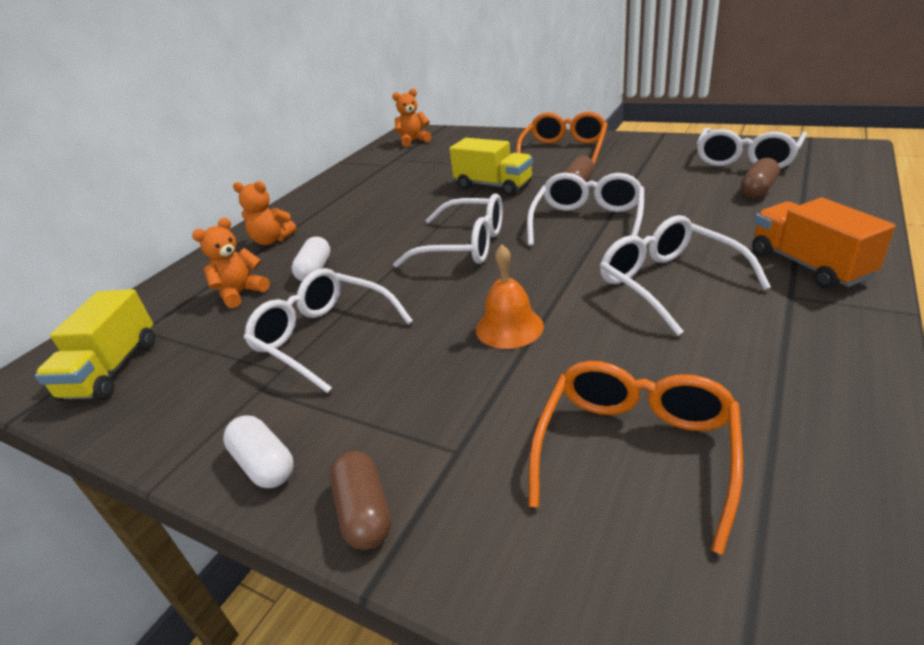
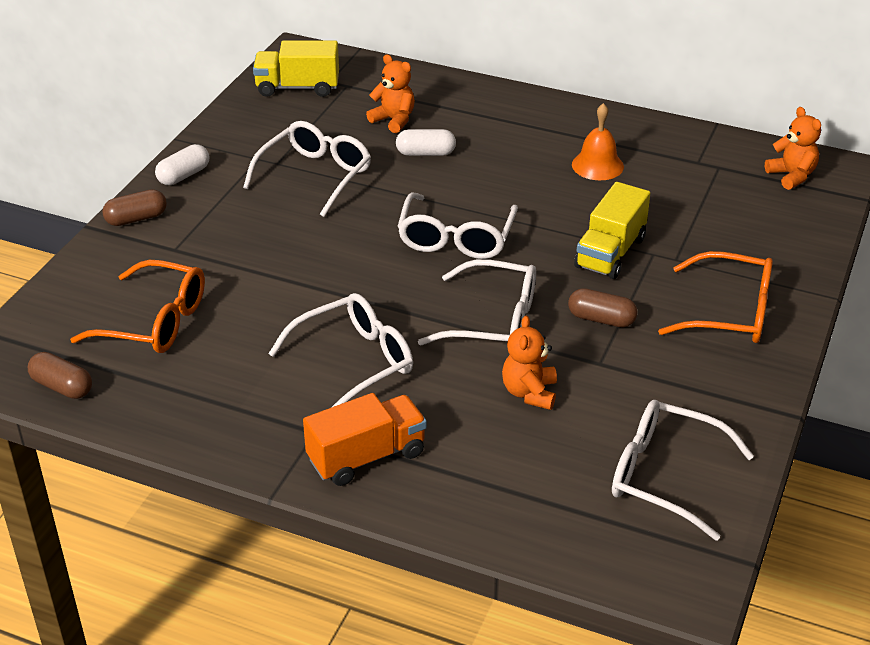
camera: 80 degrees right, 5 degrees up
orange teddy bear [233,181,296,245] -> orange teddy bear moved to [502,315,557,410]
orange bell [476,244,544,349] -> orange bell moved to [572,103,624,180]
brown capsule [741,158,780,198] -> brown capsule moved to [28,352,92,399]

